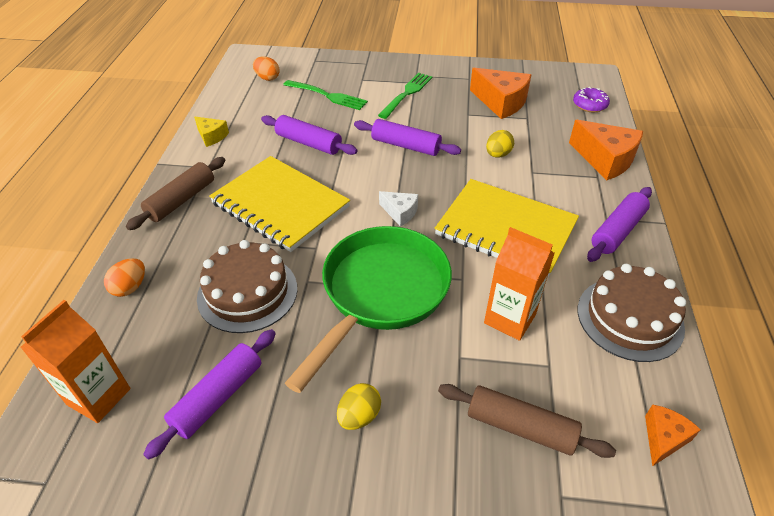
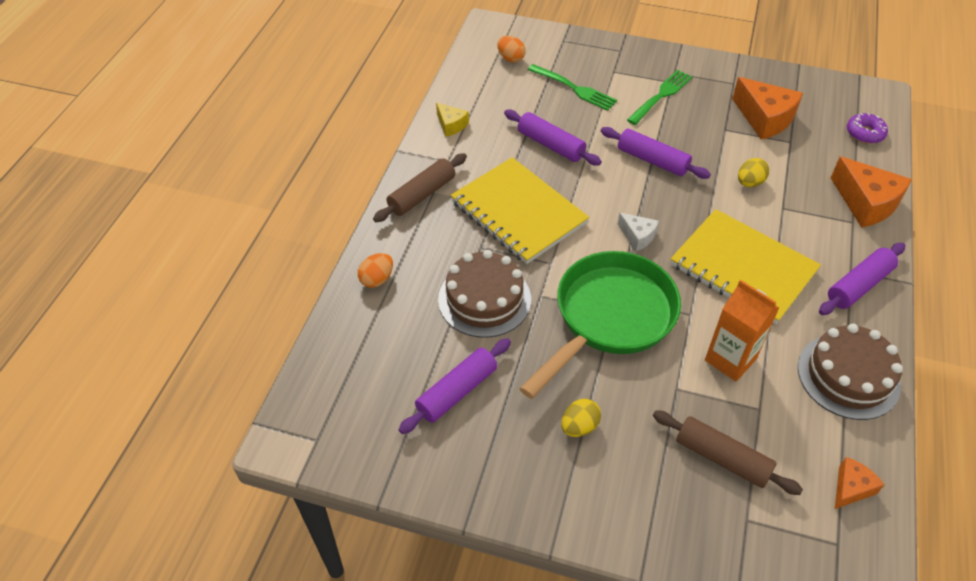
camera: 10 degrees right, 5 degrees up
orange carton [20,300,130,423] -> none

